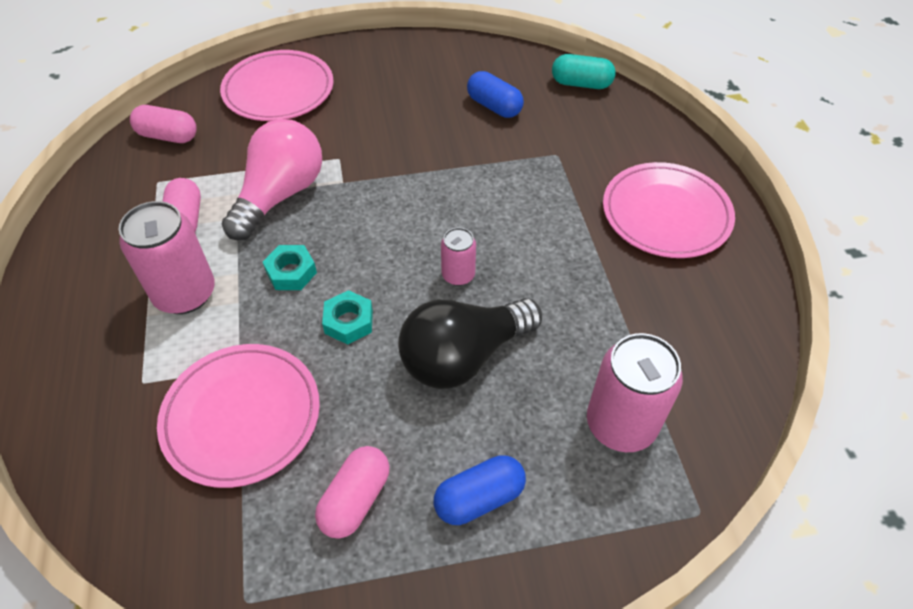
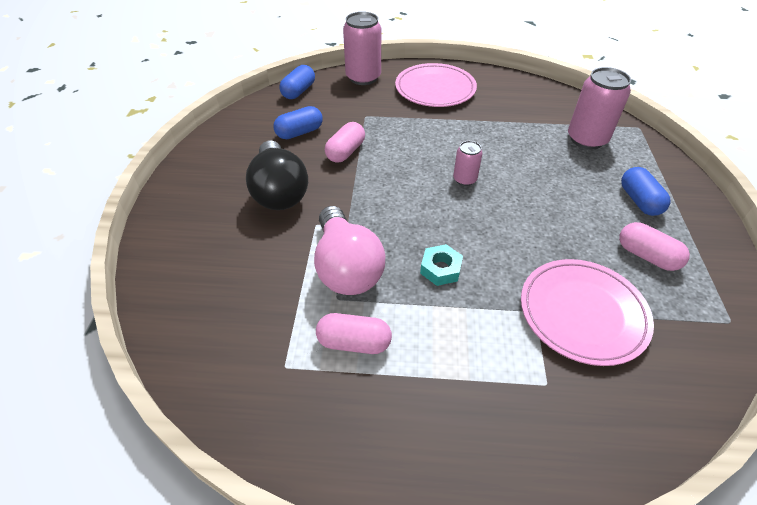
camera: 75 degrees left, 5 degrees down
pink can [119,201,215,314] -> pink can moved to [343,12,381,85]
pink capsule [130,105,197,143] -> pink capsule moved to [325,122,365,163]
pink plate [220,50,334,121] -> none
pink light bulb [222,119,322,240] -> pink light bulb turned 150 degrees counterclockwise [314,206,385,295]
turquoise nut [322,290,373,345] -> none
black light bulb [398,298,542,389] -> black light bulb moved to [246,141,308,210]
turquoise capsule [552,54,616,89] -> blue capsule [279,65,315,99]

